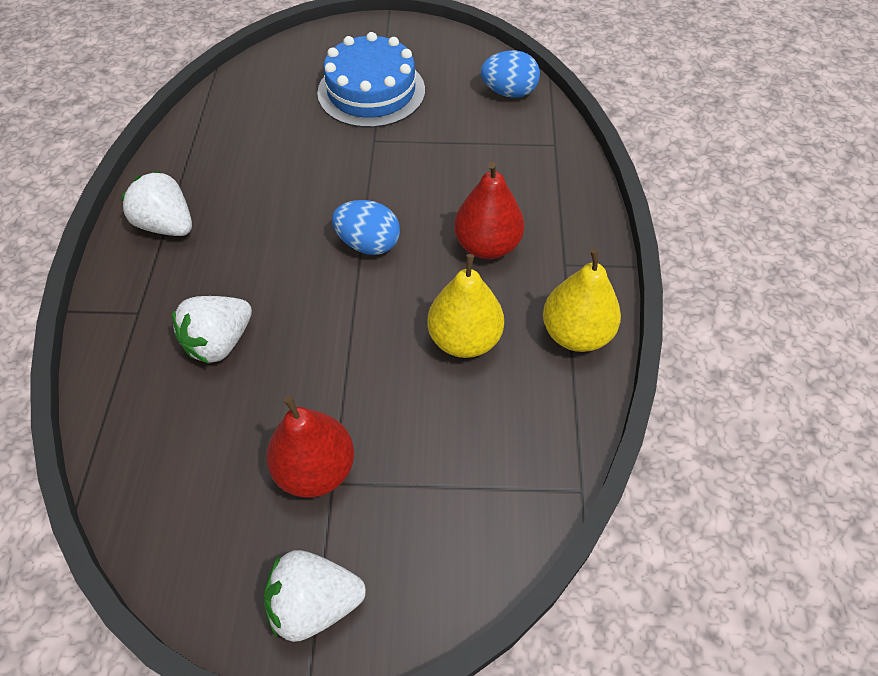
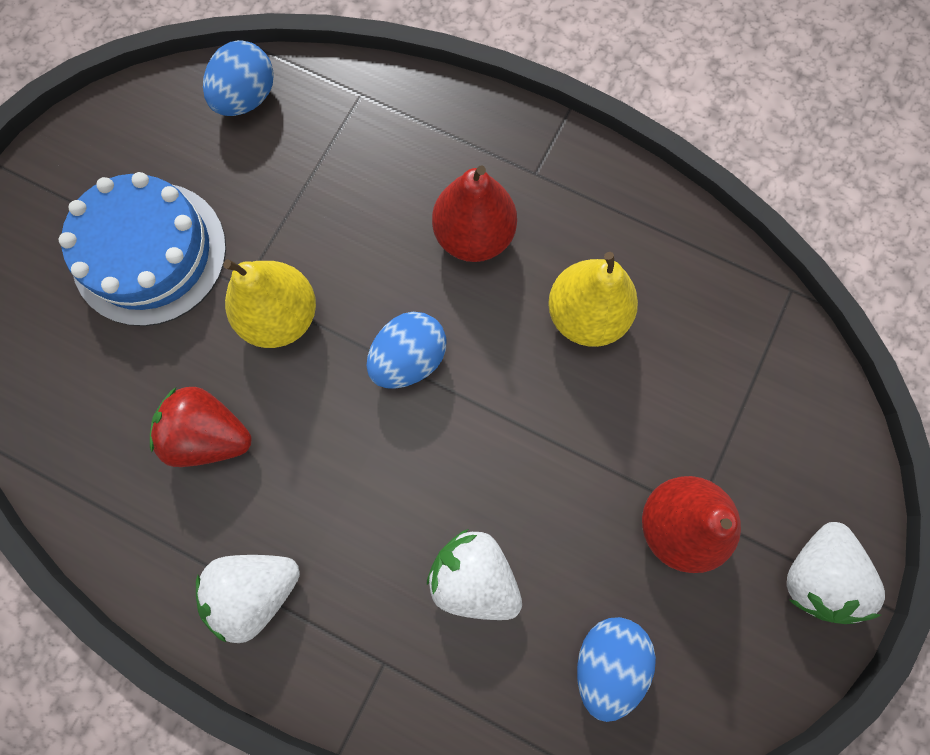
camera: 65 degrees left, 20 degrees up
white strawberry [172,296,252,364] -> white strawberry turned 150 degrees clockwise [427,529,522,620]
yellow pear [543,249,621,352] -> yellow pear moved to [223,259,316,348]
none -> red strawberry [150,387,252,467]
none -> blue egg [577,617,656,722]

